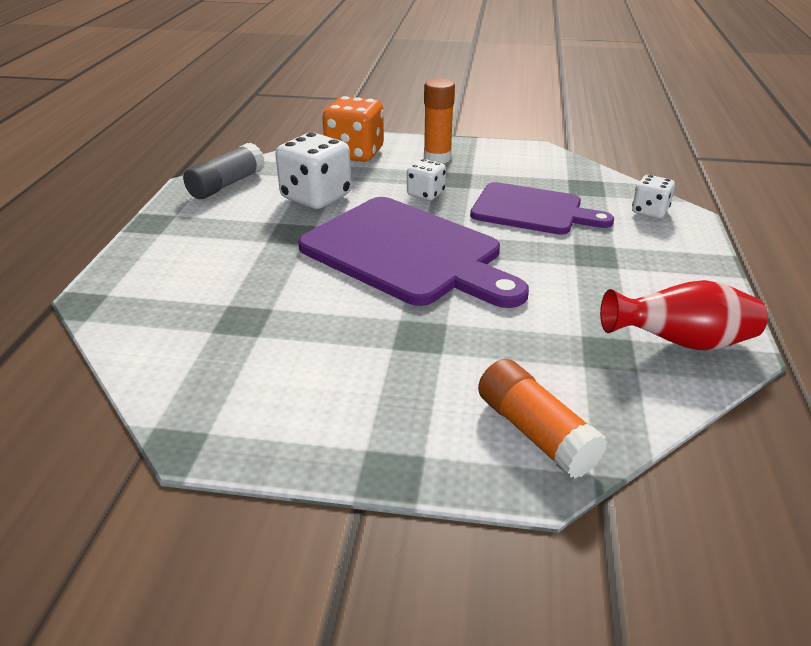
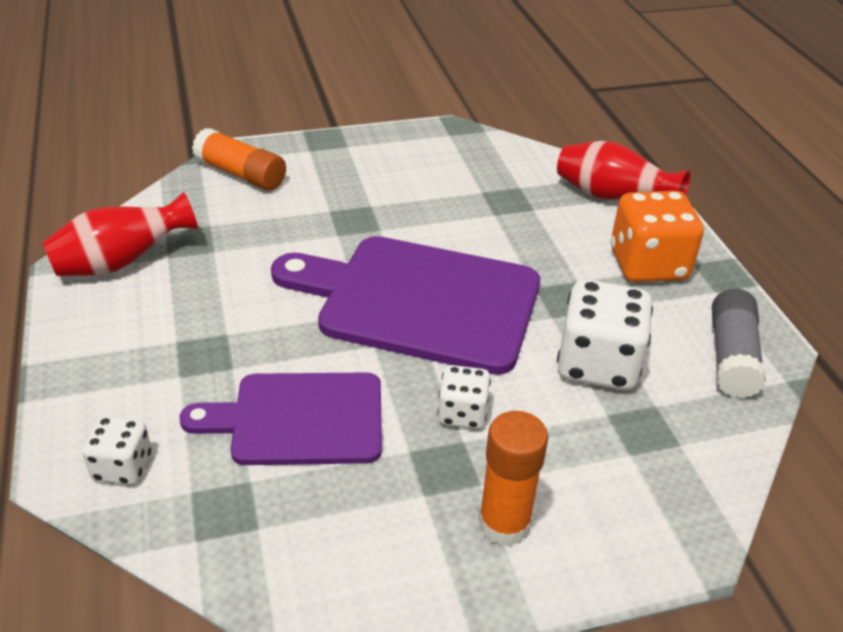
camera: 155 degrees right, 5 degrees up
orange dice [322,96,384,162] -> orange dice moved to [611,191,704,282]
none -> red vase [557,141,691,199]

